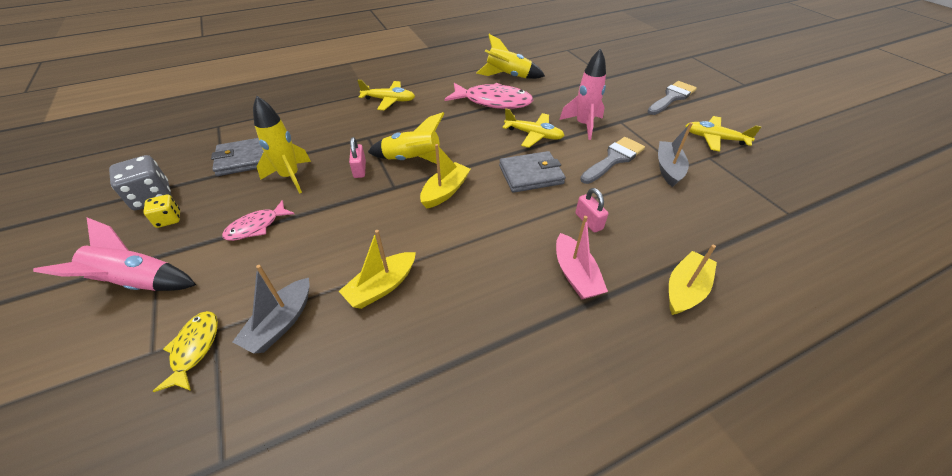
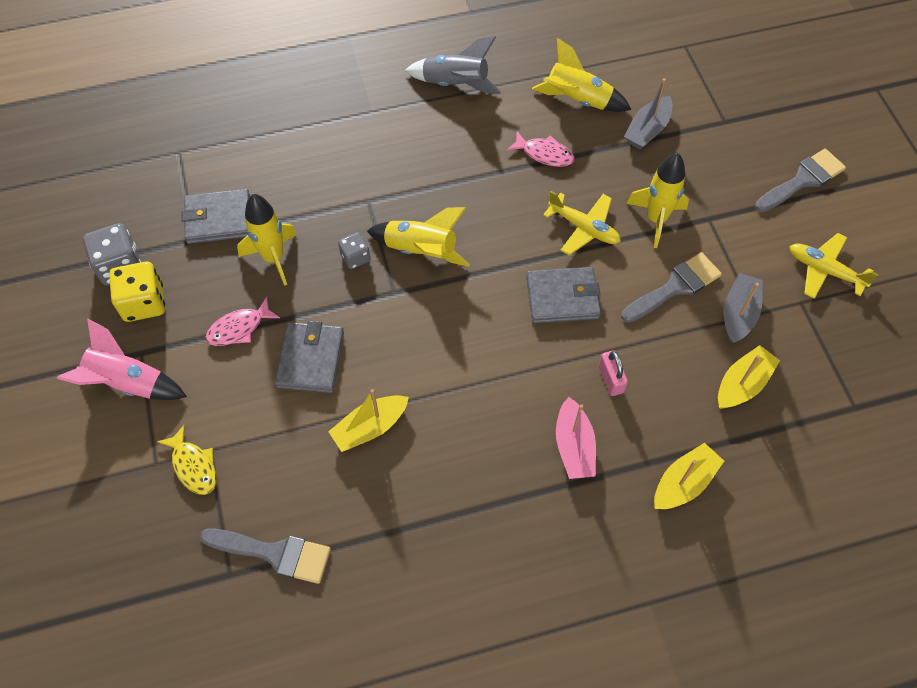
camera: 10 degrees right, 15 degrees up
yellow dice [143,194,180,228] -> yellow dice [109,261,165,322], size x1.69
yellow fish [153,311,218,392] -> yellow fish turned 135 degrees clockwise [157,424,216,495]
grey boat [233,265,309,354] -> grey boat moved to [624,78,672,150]
pink padlock [349,137,366,178] -> grey dice [338,232,370,269]
yellow plane [357,80,415,110] -> none
yellow boat [420,144,471,209] -> yellow boat moved to [718,345,780,409]
pink fish [445,83,533,109] -> pink fish [507,132,575,167], size x0.56
pink rocket [559,48,606,140] -> yellow rocket [626,153,689,248]
none -> grey brush [200,528,331,584]
none -> grey wallet [275,321,344,393]
none -> grey rocket [405,36,501,94]

